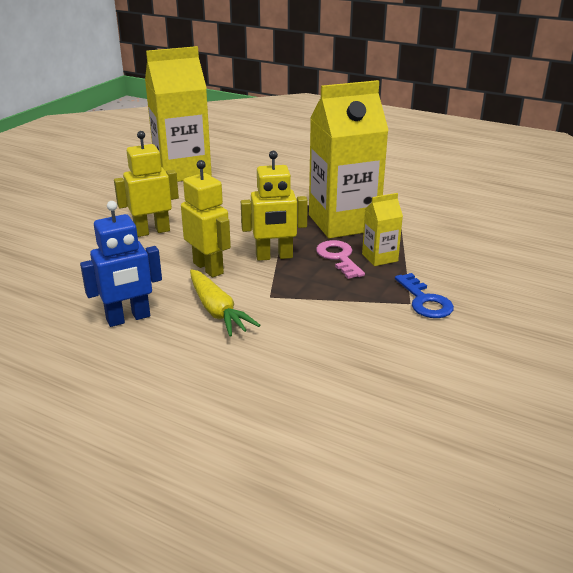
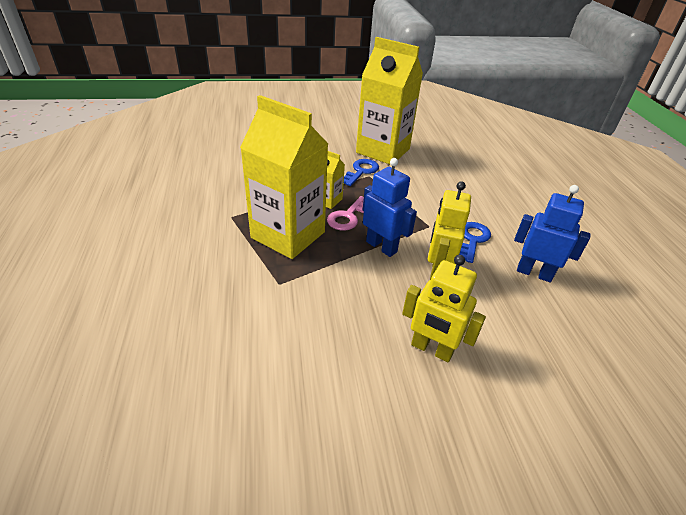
camera: 130 degrees left, 10 degrees up
yellow carton [145,46,212,182] -> yellow carton moved to [356,37,423,165]
yellow carrot [190,269,260,337] -> blue key [459,222,491,263]
yellow robot [241,151,308,261] -> blue robot [363,158,417,257]

